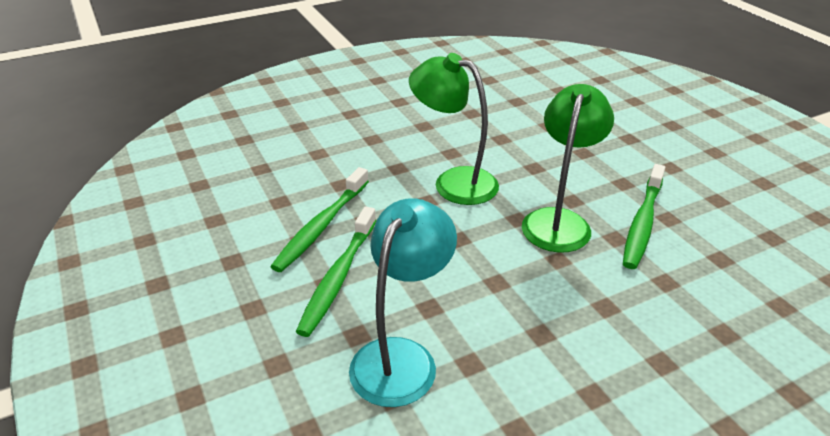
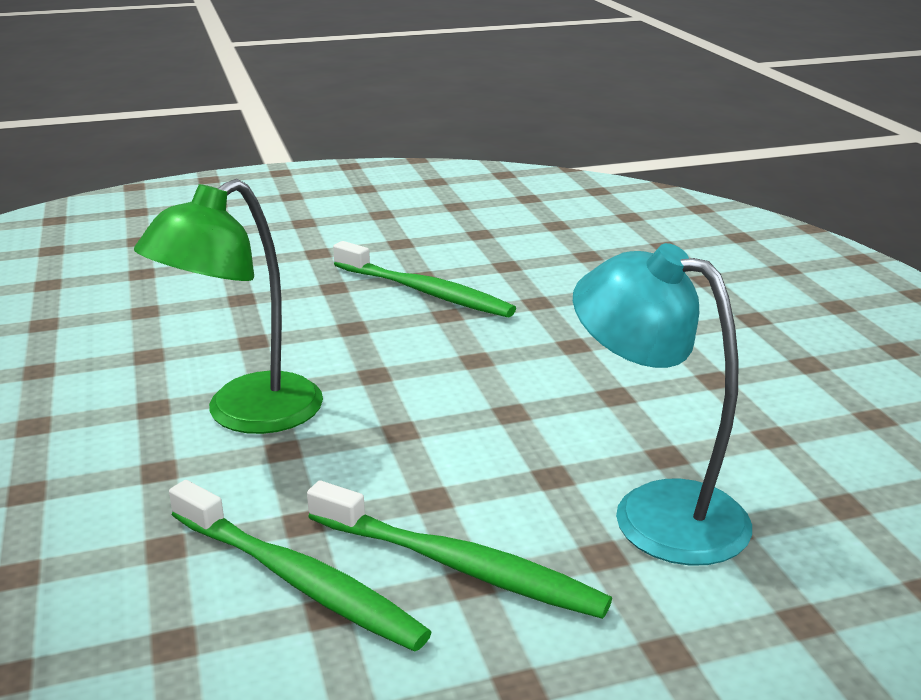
camera: 80 degrees left, 10 degrees down
green lamp [522,84,614,252] -> none

